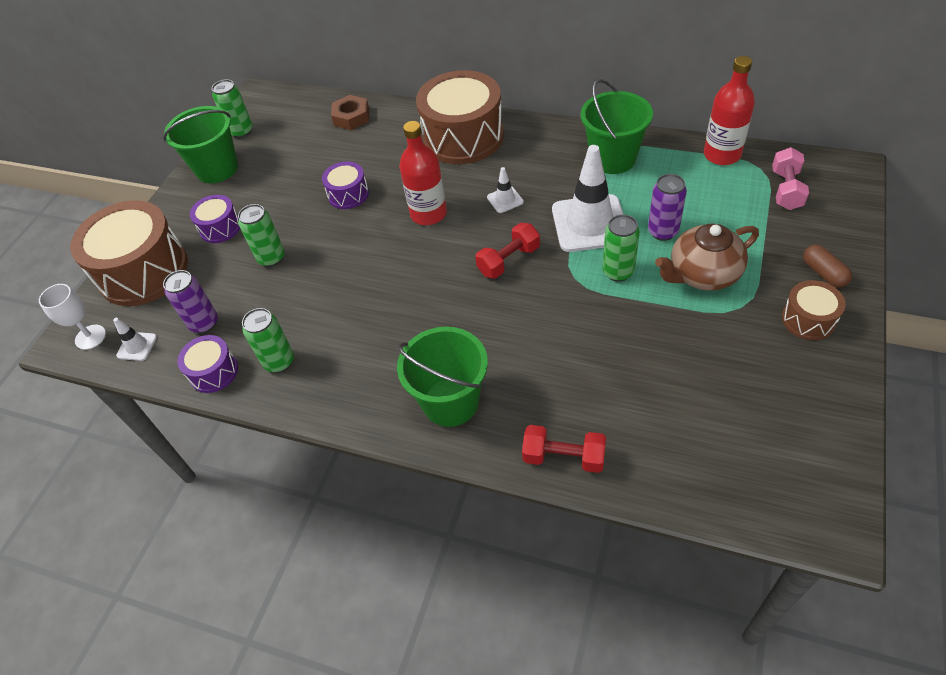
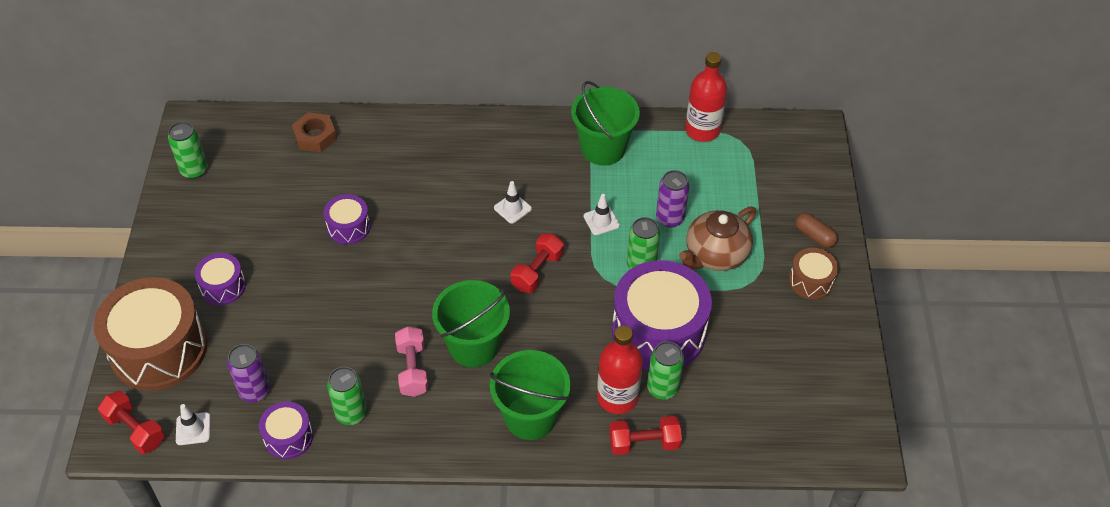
camera: 25 degrees left, 0 degrees up
white goblet [39,284,106,350] -> red dumbbell [98,391,165,454]
green bucket [163,106,238,183] -> green bucket moved to [432,280,510,367]
green can [238,204,285,267] -> green can moved to [647,341,684,400]
red bottle [399,121,447,225] -> red bottle moved to [597,325,643,414]
brown drum [416,70,504,164] -> none
white traffic cone [552,145,623,252] -> white traffic cone [584,194,620,235], size x0.45
pink dumbbell [772,147,809,210] -> pink dumbbell moved to [395,326,428,397]
none -> purple drum [612,260,712,370]

